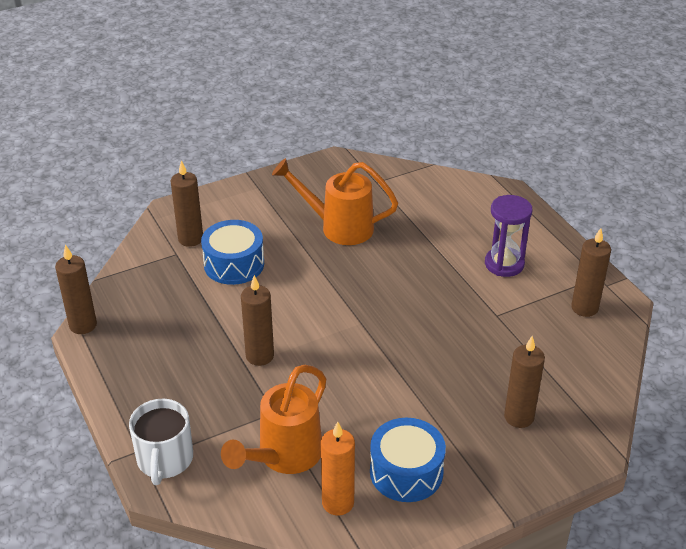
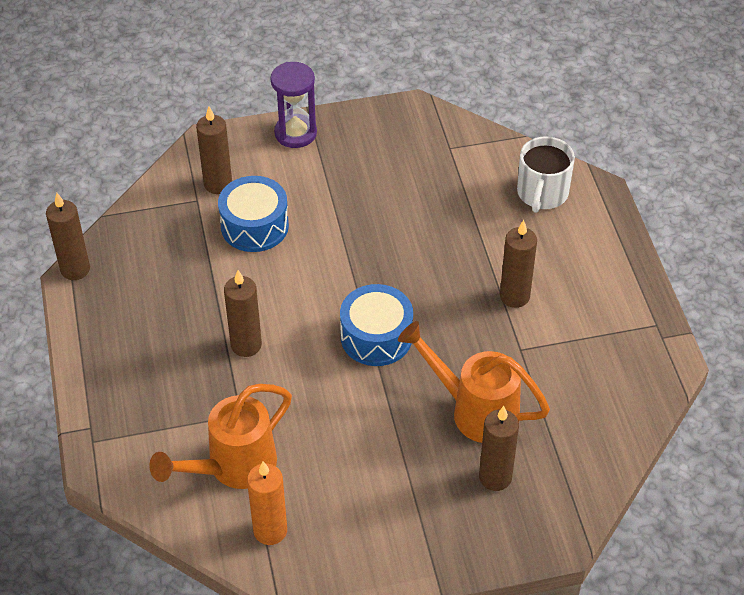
camera: 15 degrees right, 10 degrees up
white mug [129,399,193,485] -> white mug moved to [517,136,575,213]
orange watering can [272,158,398,245] -> orange watering can moved to [398,321,550,443]
blue drum [370,418,446,502] -> blue drum moved to [340,284,413,366]
purple hourglass [485,195,533,277] -> purple hourglass moved to [270,62,317,148]
brown candle [571,228,611,317] -> brown candle moved to [500,220,537,308]

